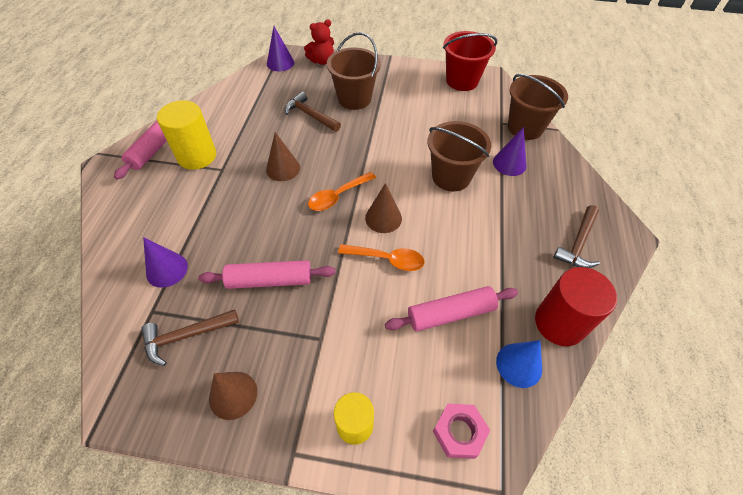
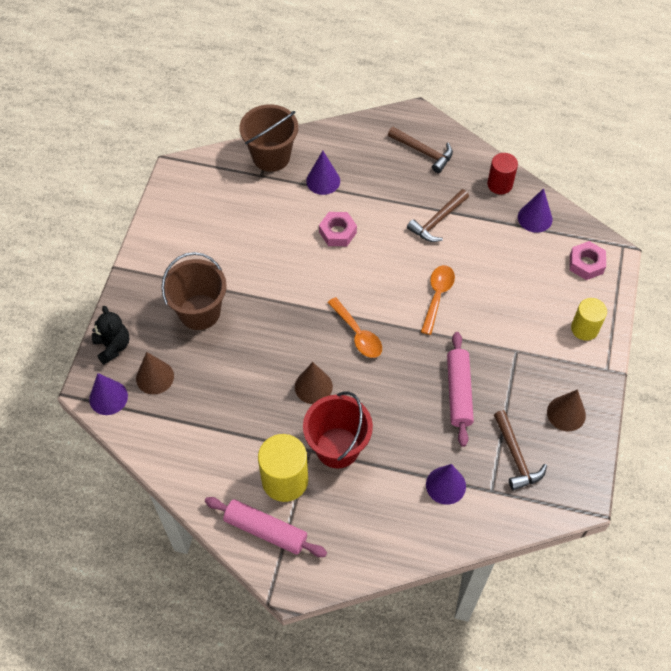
camera: 85 degrees left, 5 degrees up
brown hammer [285,92,341,132] -> brown hammer moved to [407,189,469,242]
red teddy bear [304,19,334,65] -> black teddy bear [92,306,130,365]
brown cone [365,183,402,233] -> brown cone moved to [136,352,174,394]
pink rolling pin [385,286,518,332] -> none
brown bucket [428,121,491,192] -> pink nut [319,212,357,246]
red bucket [443,31,497,91] -> red bucket moved to [303,391,373,468]
blue cone [496,340,542,388] -> purple cone [518,188,552,233]
red cylinder [535,267,617,346] -> red cylinder [487,153,518,195], size x0.64

